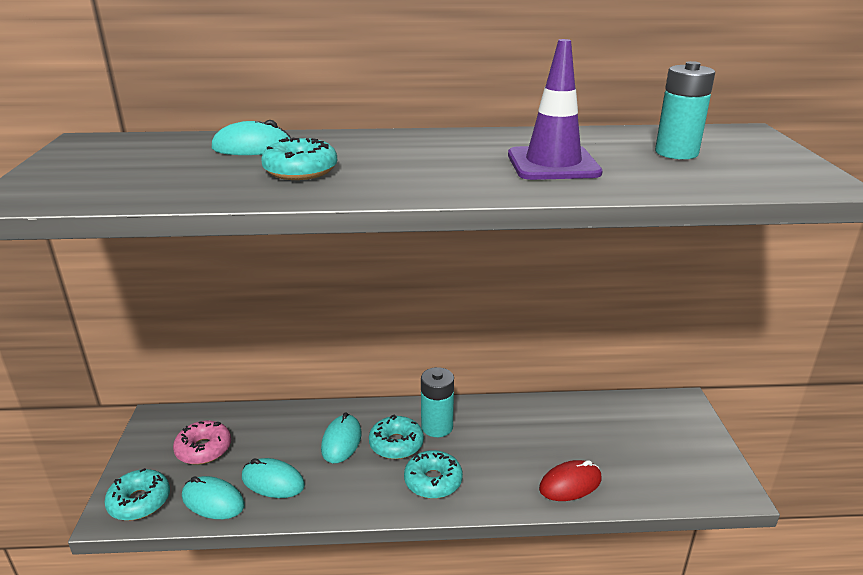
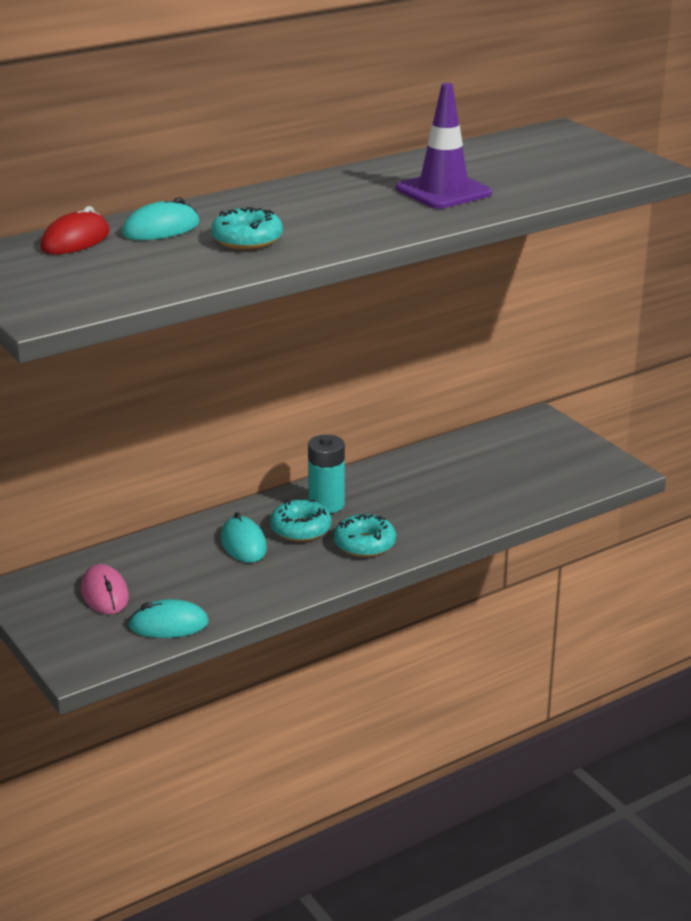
camera: 30 degrees left, 0 degrees up
turquoise donut [104,468,170,521] -> none
pink donut [173,421,231,464] -> pink mouse [81,564,129,614]
turquoise mouse [242,458,305,498] -> none
red mouse [539,460,602,501] -> red mouse moved to [40,206,110,254]
turquoise battery [655,61,715,159] -> none

